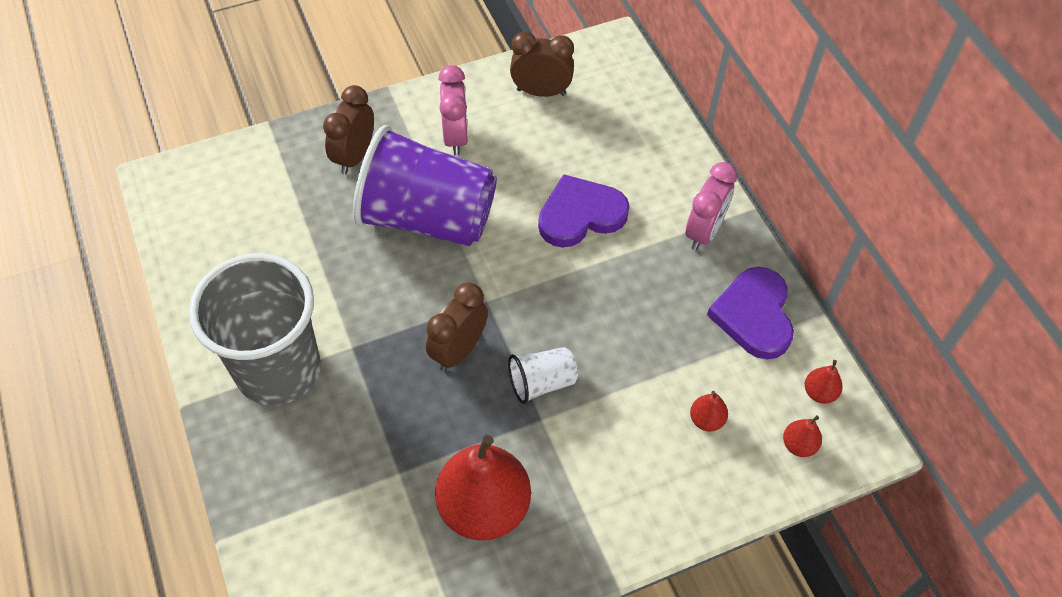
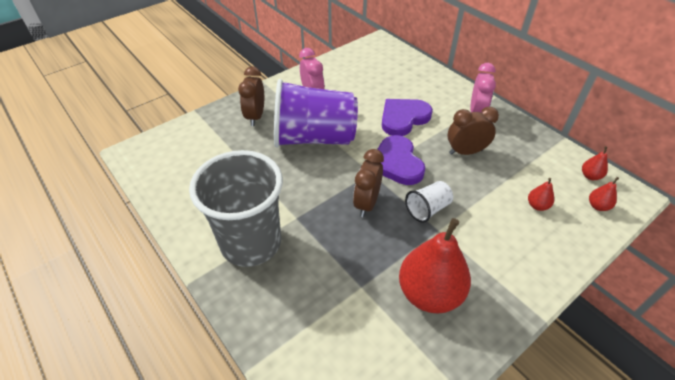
camera: 15 degrees left, 10 degrees down
brown clock [510,32,574,97] -> brown clock moved to [448,106,499,155]
purple heart [707,267,794,359] -> purple heart moved to [377,135,425,185]

